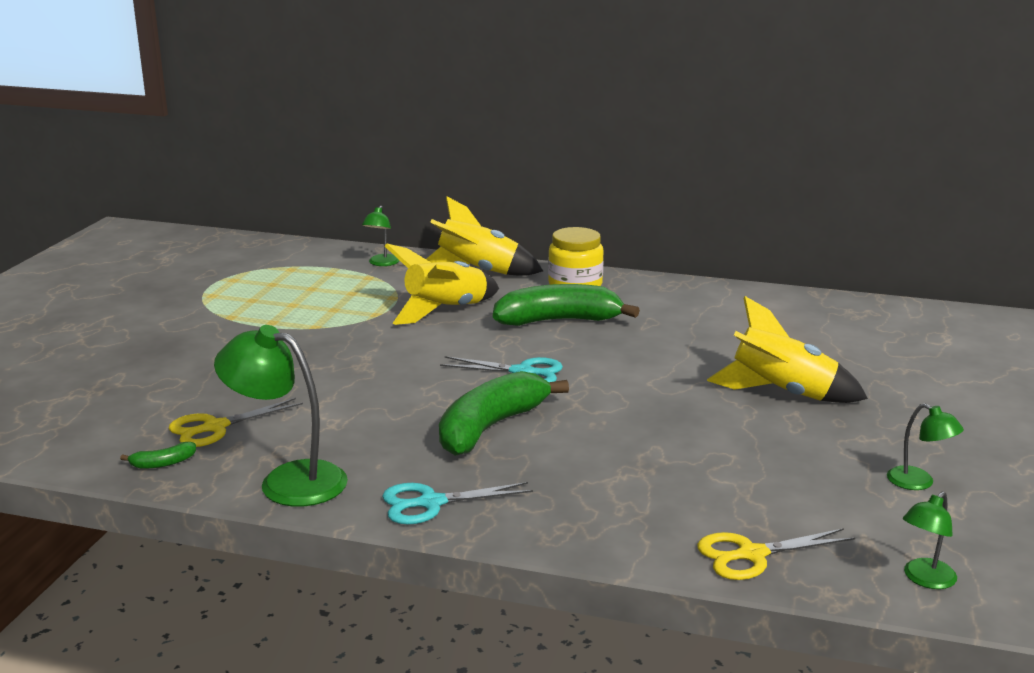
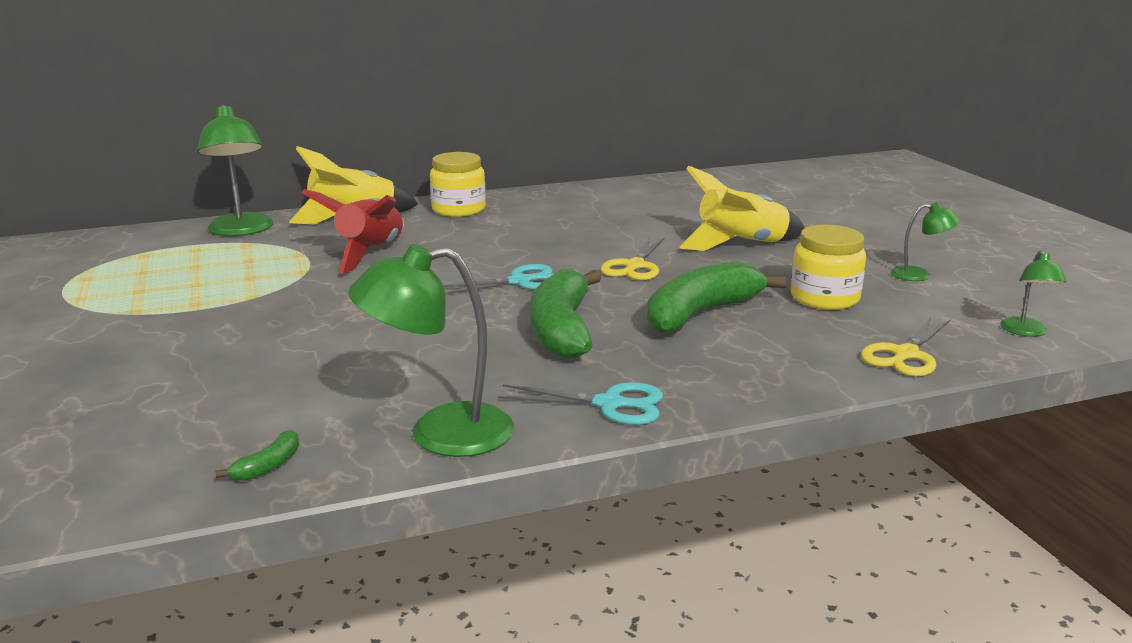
camera: 35 degrees left, 0 degrees up
yellow scissors [169,398,303,447] -> yellow scissors moved to [601,237,665,280]
green lamp [362,206,399,266] -> green lamp [197,105,273,236], size x1.89
turquoise scissors [382,482,533,525] -> turquoise scissors turned 120 degrees counterclockwise [498,382,663,425]
yellow rocket [385,243,499,325] -> red rocket [302,189,404,274]
green banana [493,284,640,326] -> green banana moved to [647,261,786,334]
none -> yellow jar [791,225,866,310]

